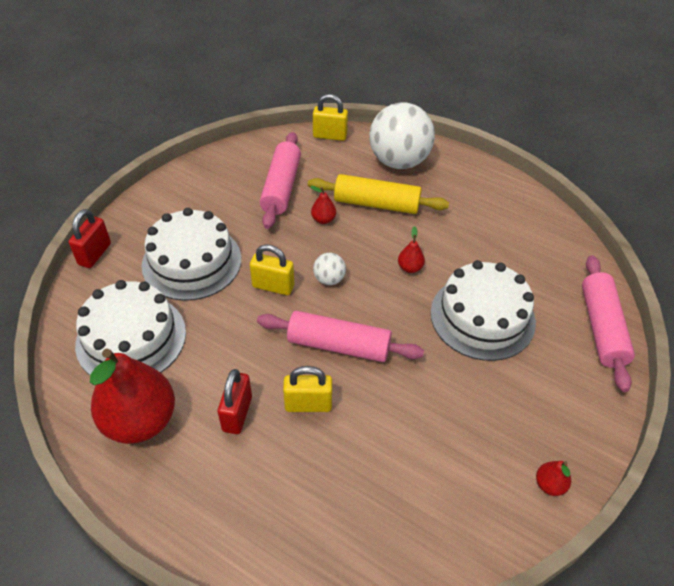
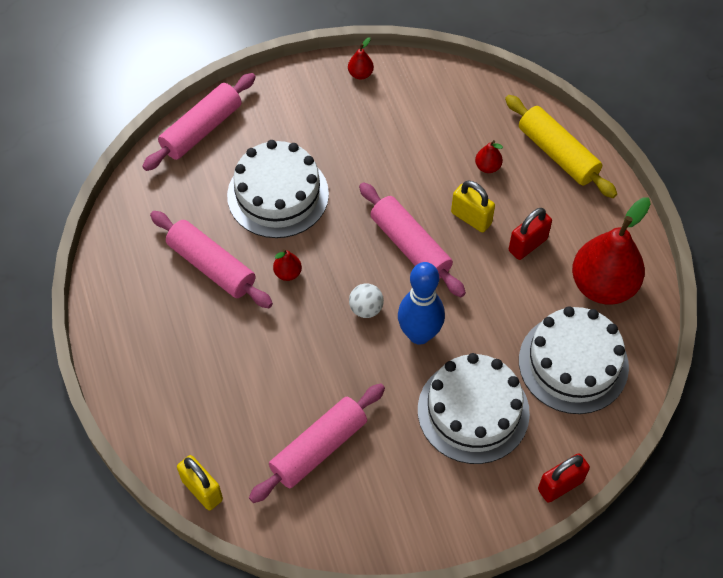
camera: 140 degrees left, 10 degrees up
yellow padlock [250,244,294,295] -> blue bowling pin [398,262,445,345]
yellow rolling pin [308,174,449,214] -> yellow rolling pin moved to [505,95,617,198]
red pear [310,186,336,224] -> red pear moved to [475,140,503,173]
white ball [369,103,435,169] -> none
none -> pink rolling pin [150,211,273,308]

